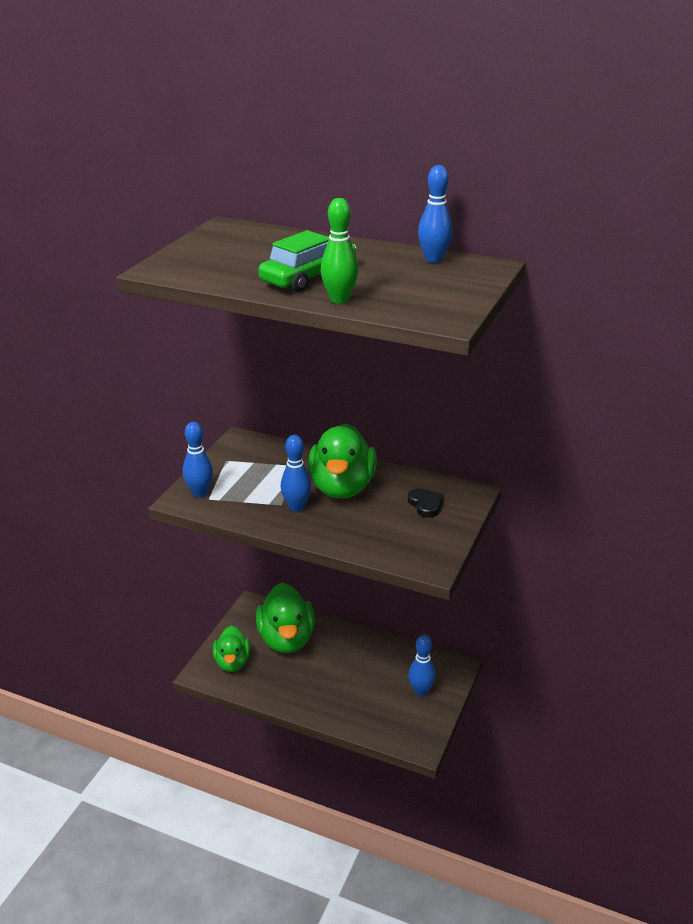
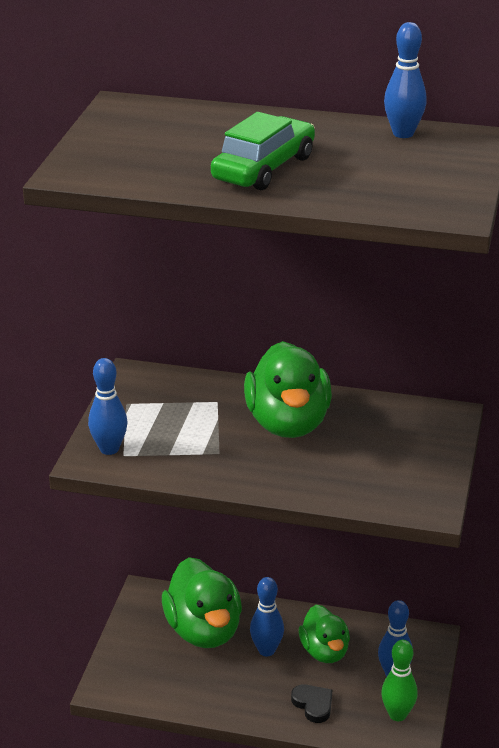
camera: 10 degrees left, 0 degrees up
green duck [213,626,250,672] -> green duck moved to [299,605,350,663]
blue bowling pin [281,435,311,512] -> blue bowling pin moved to [250,577,284,656]
green bowling pin [321,198,358,304] -> green bowling pin moved to [381,640,418,721]
black heart [408,488,444,518] -> black heart moved to [291,685,332,723]

